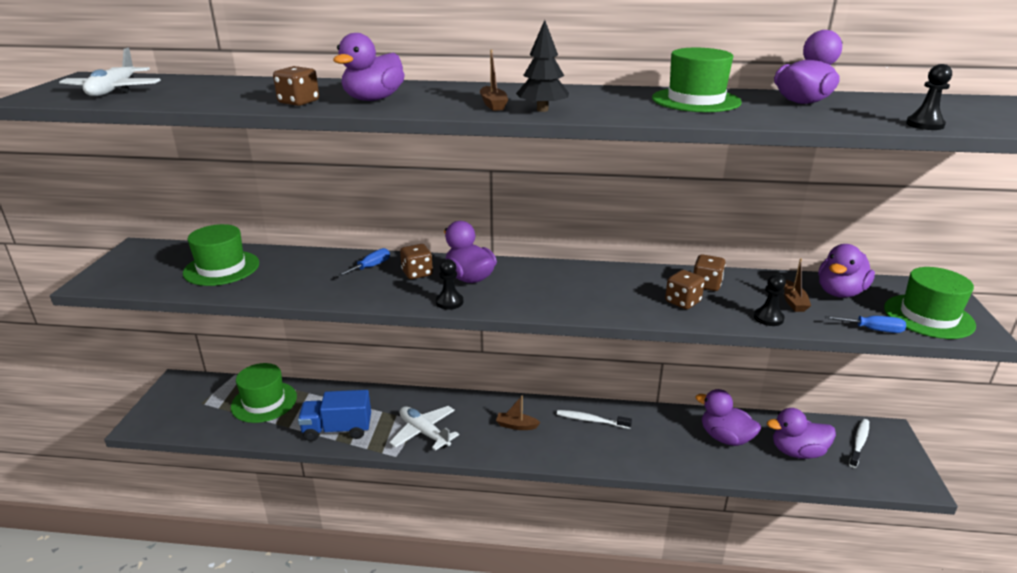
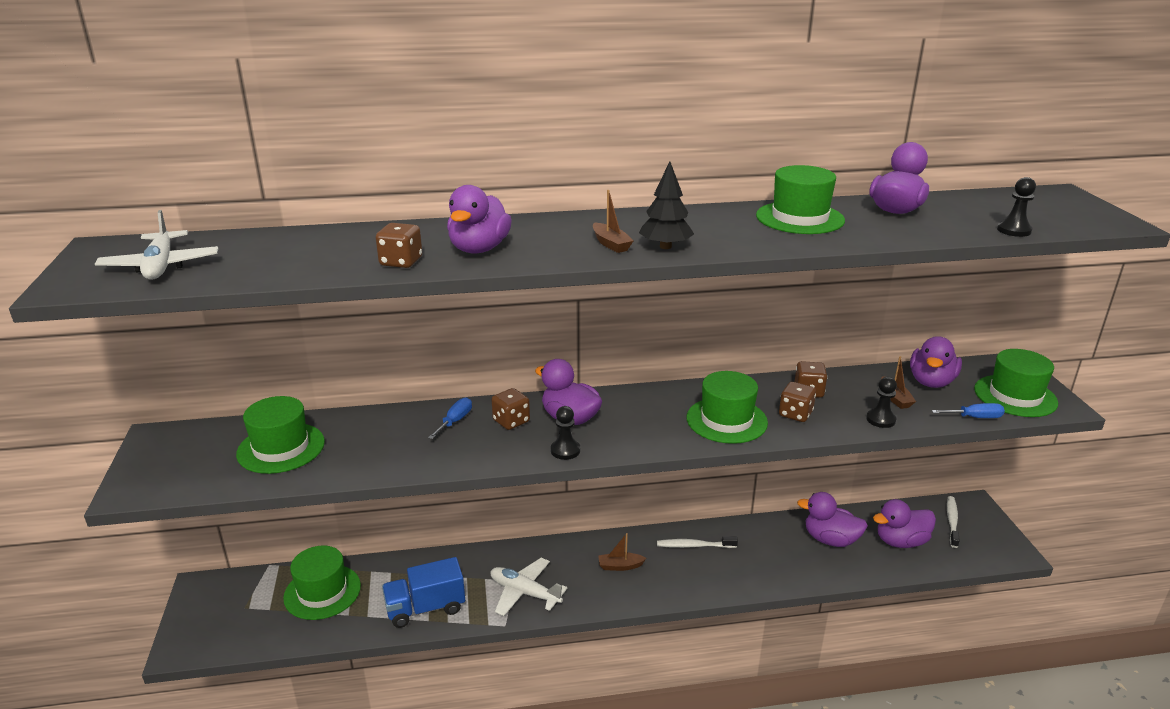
camera: 15 degrees left, 0 degrees up
none -> green hat [687,371,768,444]

